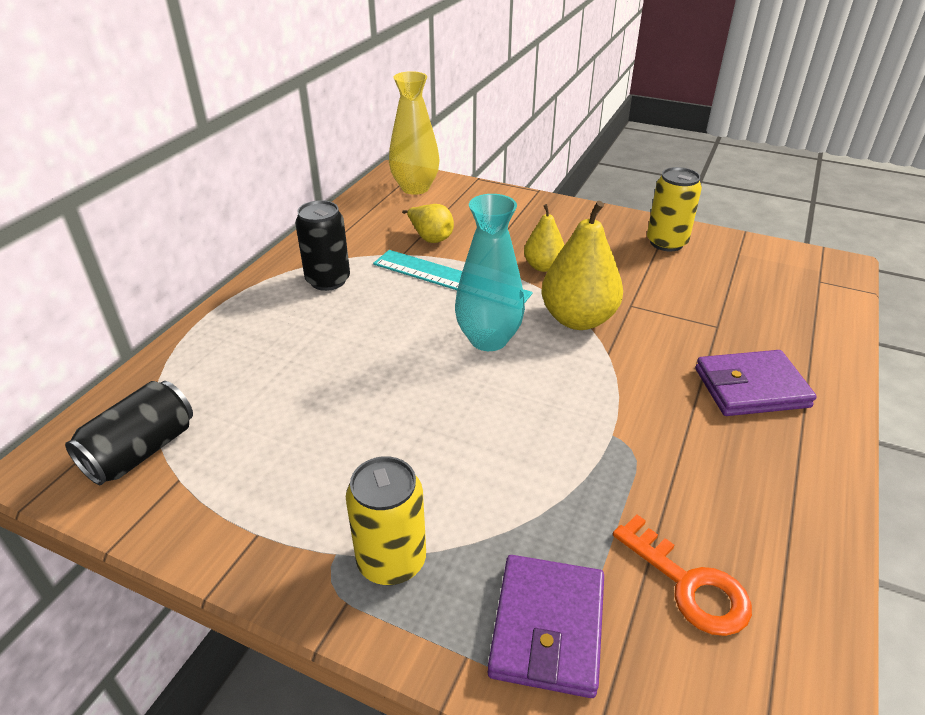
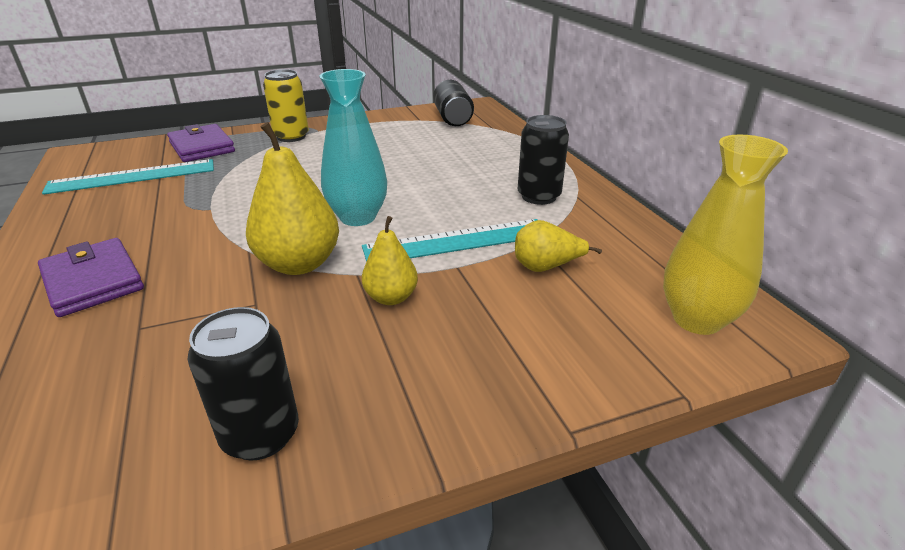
camera: 135 degrees right, 5 degrees down
orange key [613,515,752,636] -> turquoise ruler [42,159,214,195]
yellow can [647,167,702,251] -> black can [187,307,299,461]
purple wallet [695,350,817,416] -> purple wallet turned 75 degrees counterclockwise [38,238,144,317]

